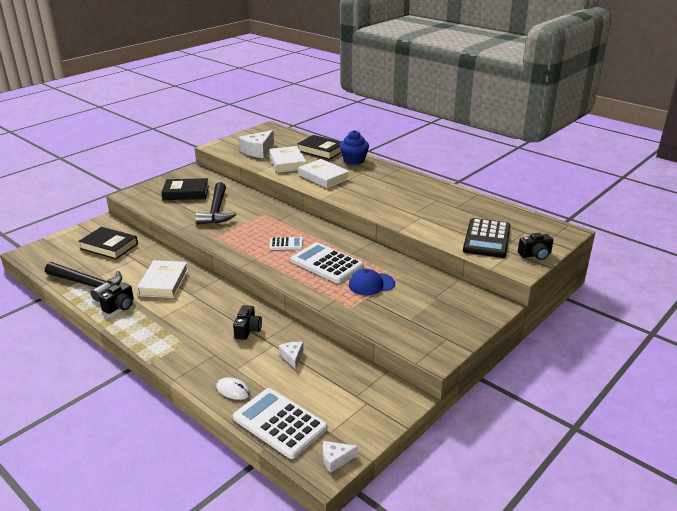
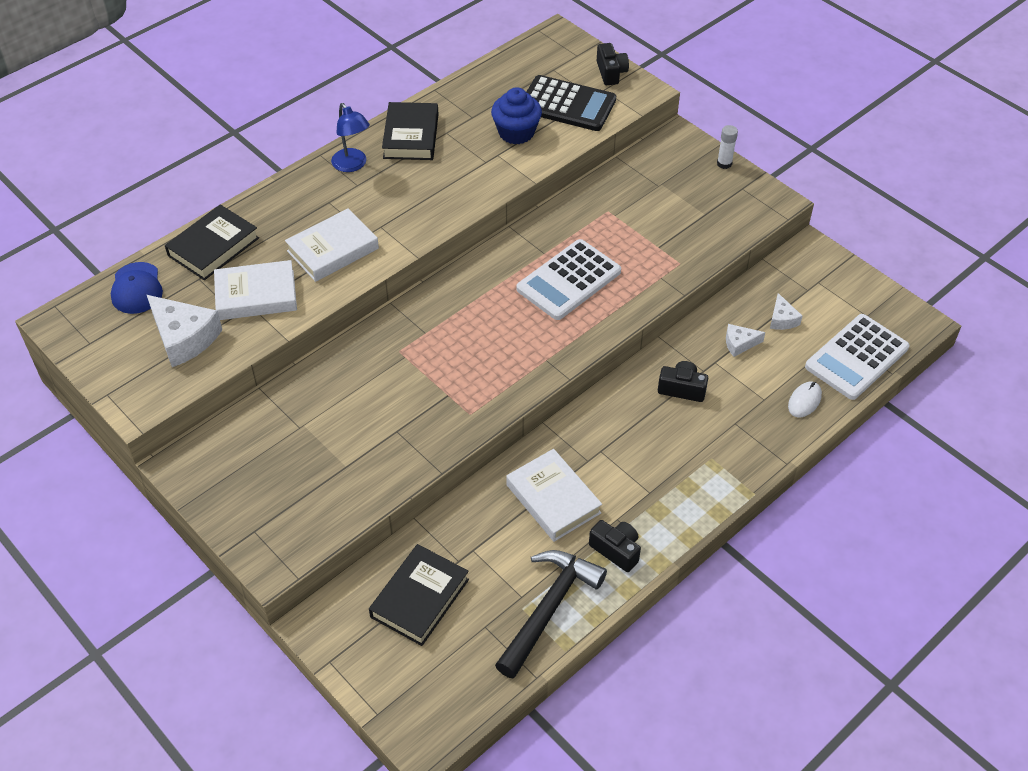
camera: 85 degrees left, 20 degrees up
white book [137,260,188,298] -> white book turned 45 degrees clockwise [506,449,602,542]
black book [161,178,209,200] -> black book moved to [382,102,439,160]
black hammer [195,182,237,225] -> none
white calculator [269,237,303,250] -> none
white cheese [323,441,358,473] -> white cheese moved to [770,293,802,330]
blue cupcake [340,130,369,165] -> blue cupcake moved to [491,87,542,144]
blue cap [349,269,395,295] -> blue cap moved to [111,262,163,314]
none -> blue lamp [331,103,370,172]
none -> white glue stick [717,125,738,169]

